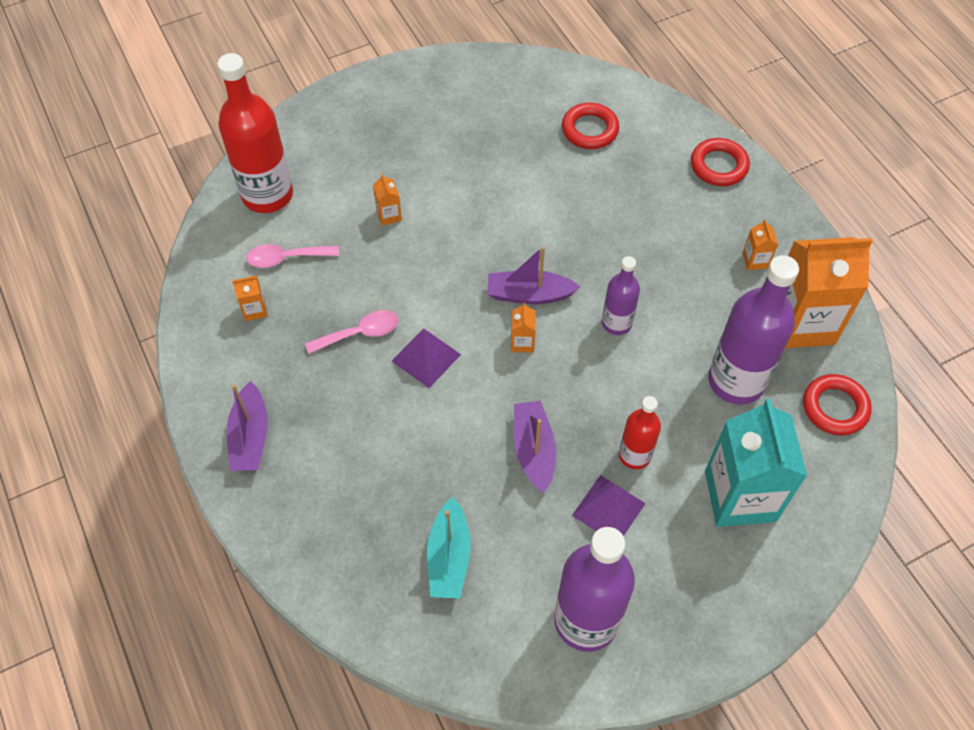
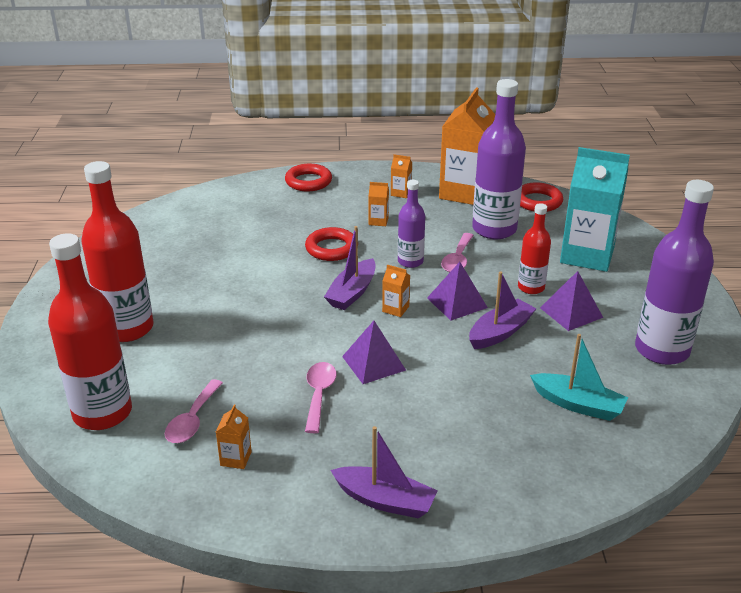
camera: 65 degrees left, 25 degrees down
orange carton [373,174,402,226] -> orange carton moved to [369,182,389,226]
purple boat [514,401,556,493] -> purple boat turned 120 degrees clockwise [469,271,537,349]
red ring [562,103,619,149] -> red ring moved to [305,227,353,261]
none -> red bottle [81,161,154,342]
none -> purple pyramid [427,262,488,321]
none -> pink spoon [441,233,474,272]

